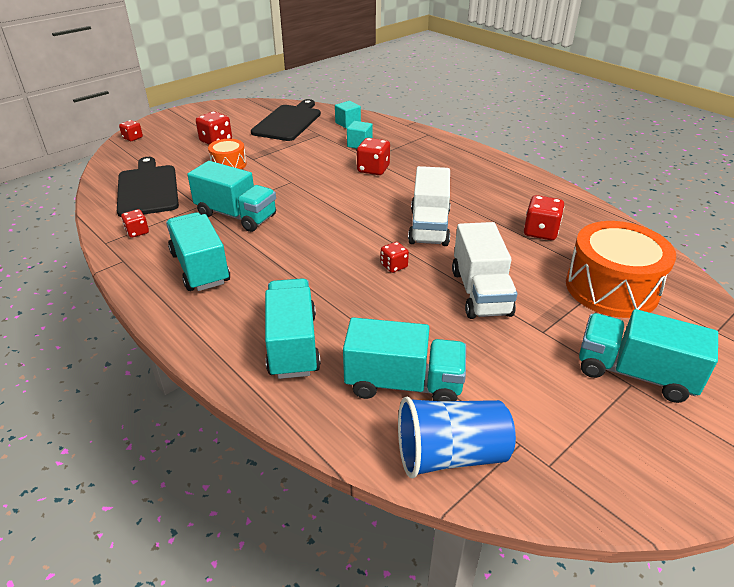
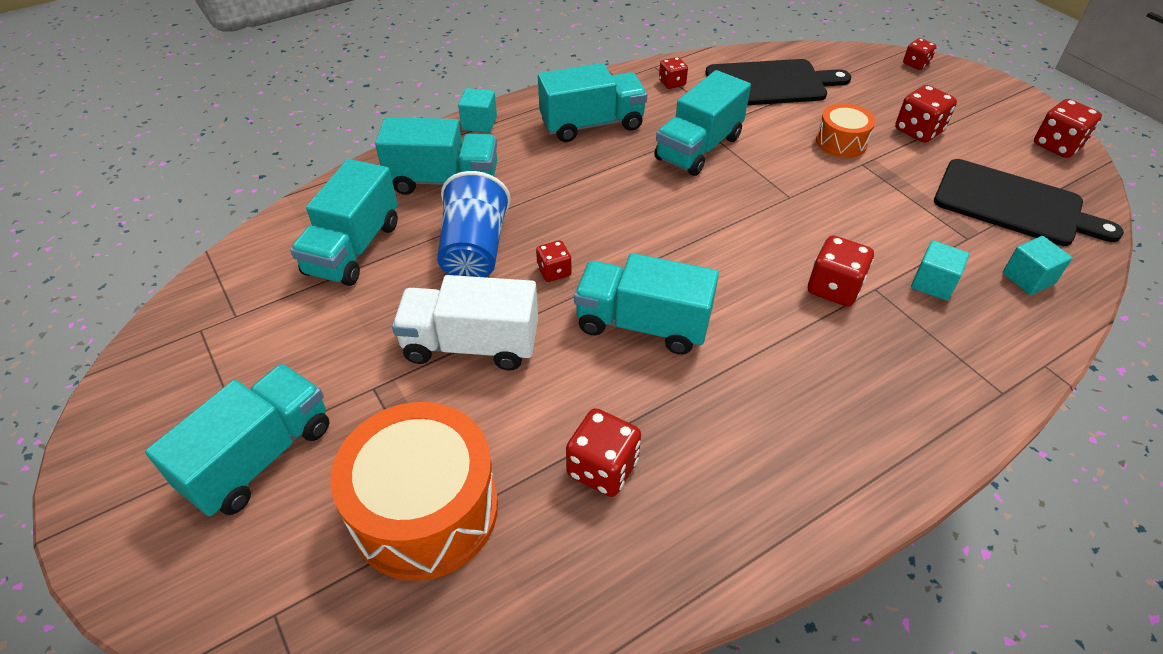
camera: 100 degrees right, 10 degrees up
blue cup [398,397,516,478] -> blue cup moved to [437,171,511,277]
white truck [408,166,450,246] -> turquoise truck [574,253,719,355]
none -> turquoise cube [458,88,497,133]
none -> red dice [1034,99,1102,158]

